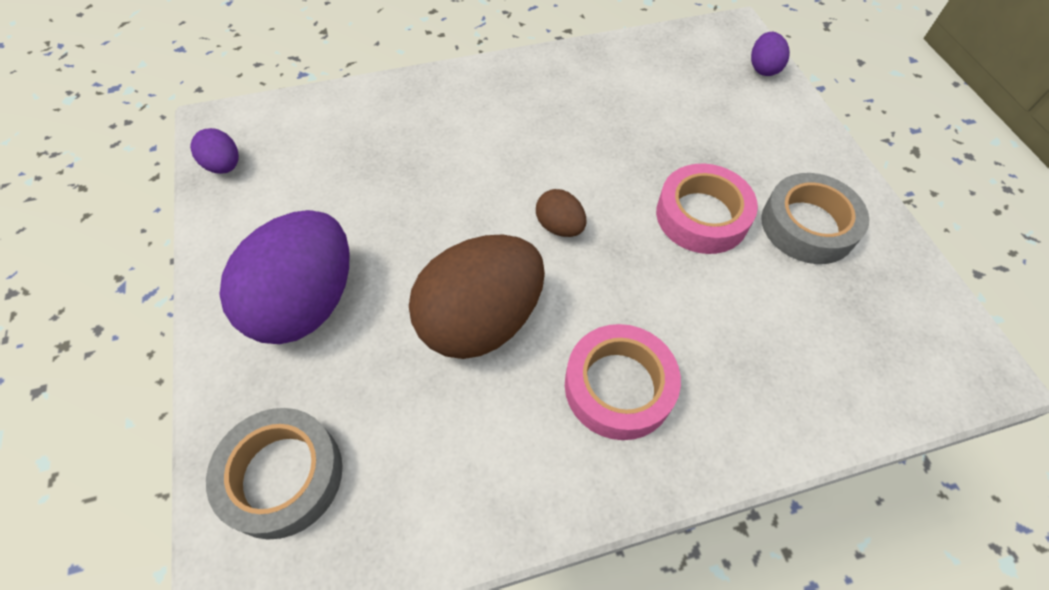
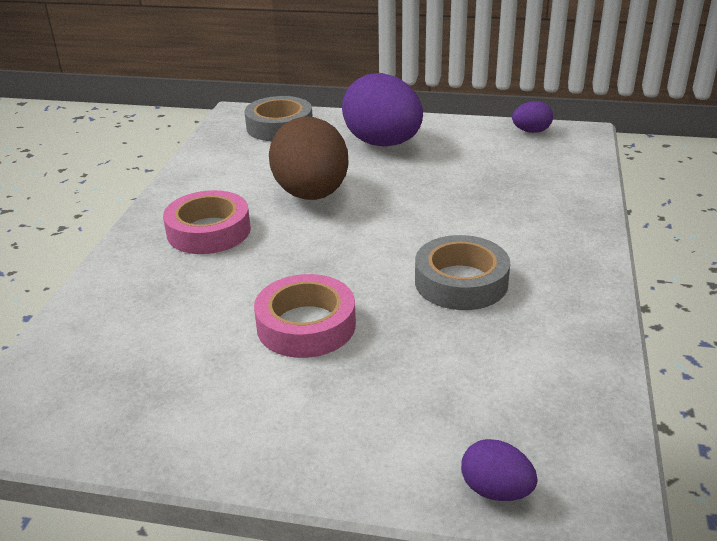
camera: 120 degrees right, 25 degrees down
brown egg [536,189,586,237] -> none
grey tape [761,173,869,264] -> grey tape moved to [415,235,510,310]

